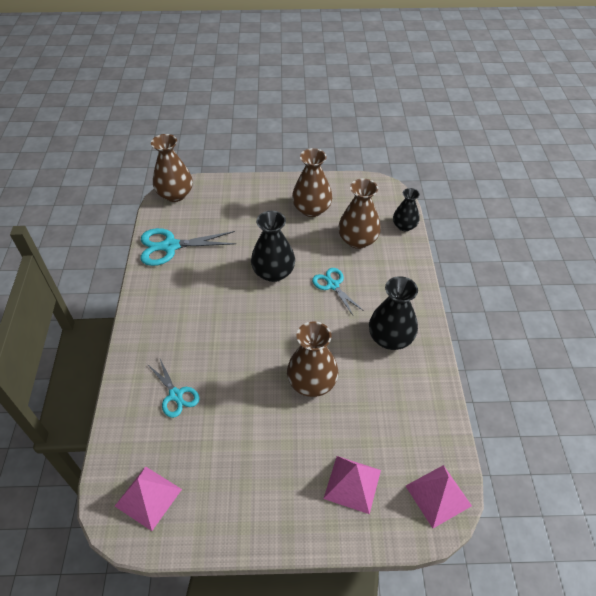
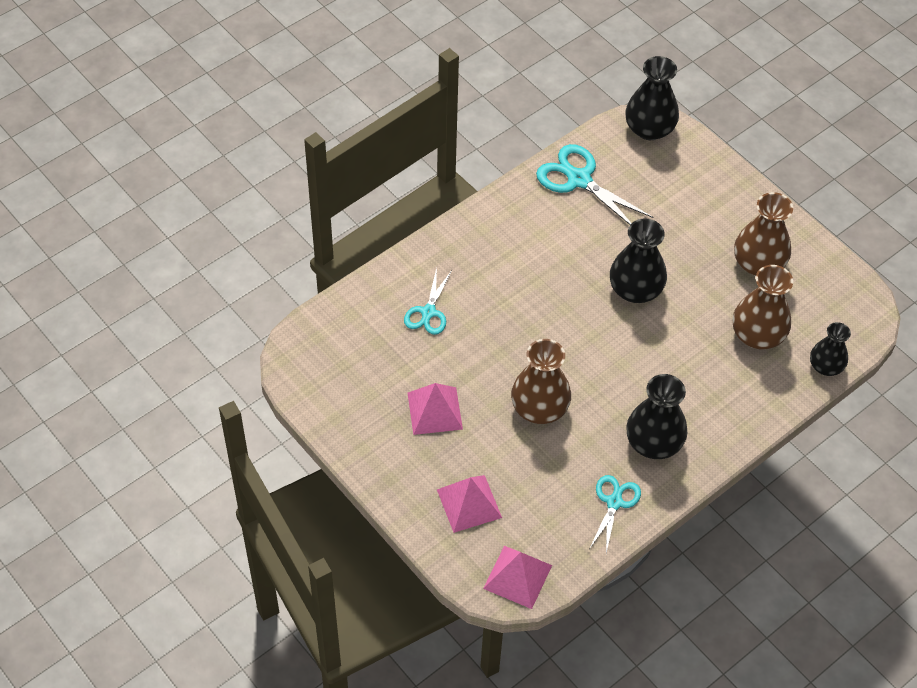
camera: 50 degrees right, 5 degrees up
pink pyramid [115,466,182,531] -> pink pyramid moved to [407,383,463,435]
brown vase [151,134,193,202] -> black vase [625,56,679,140]
turquoise scissors [312,268,364,315] -> turquoise scissors moved to [590,475,641,553]

